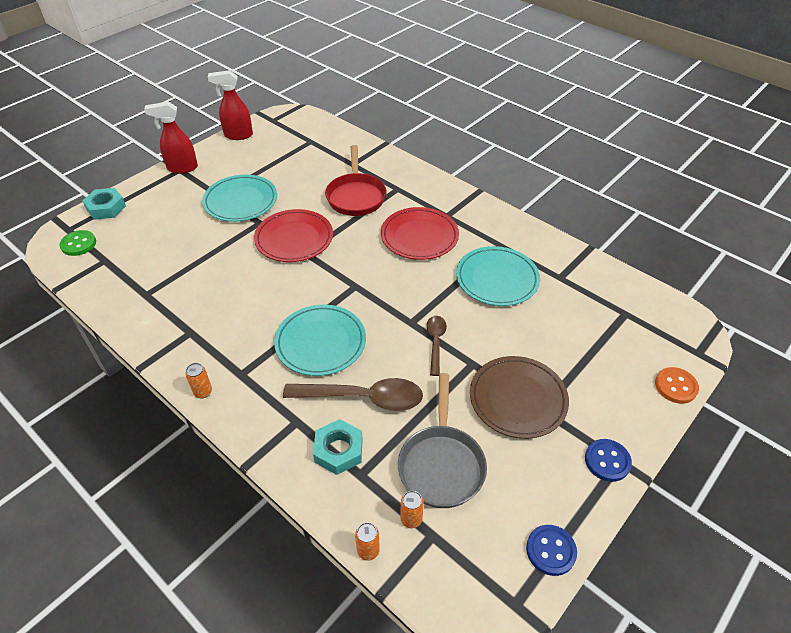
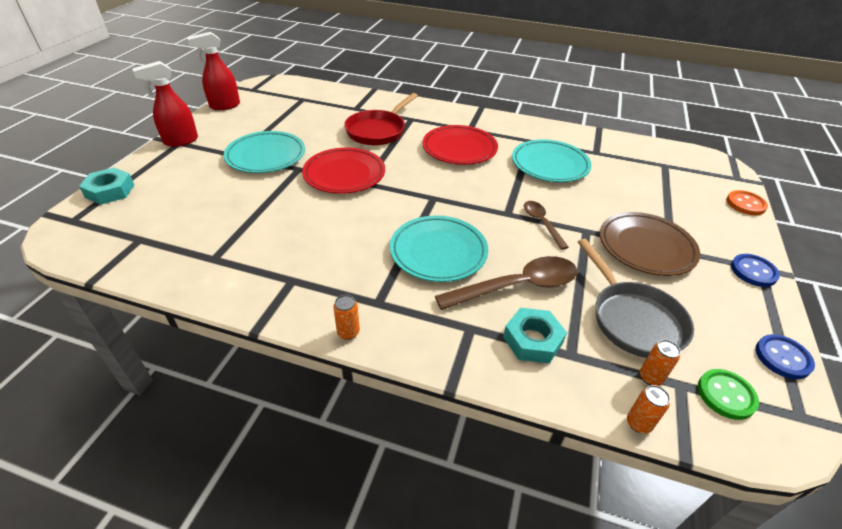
camera: 25 degrees left, 5 degrees down
green button [59,230,96,256] -> green button moved to [698,369,759,420]
red pan [325,145,387,216] -> red pan turned 60 degrees clockwise [344,93,418,145]

